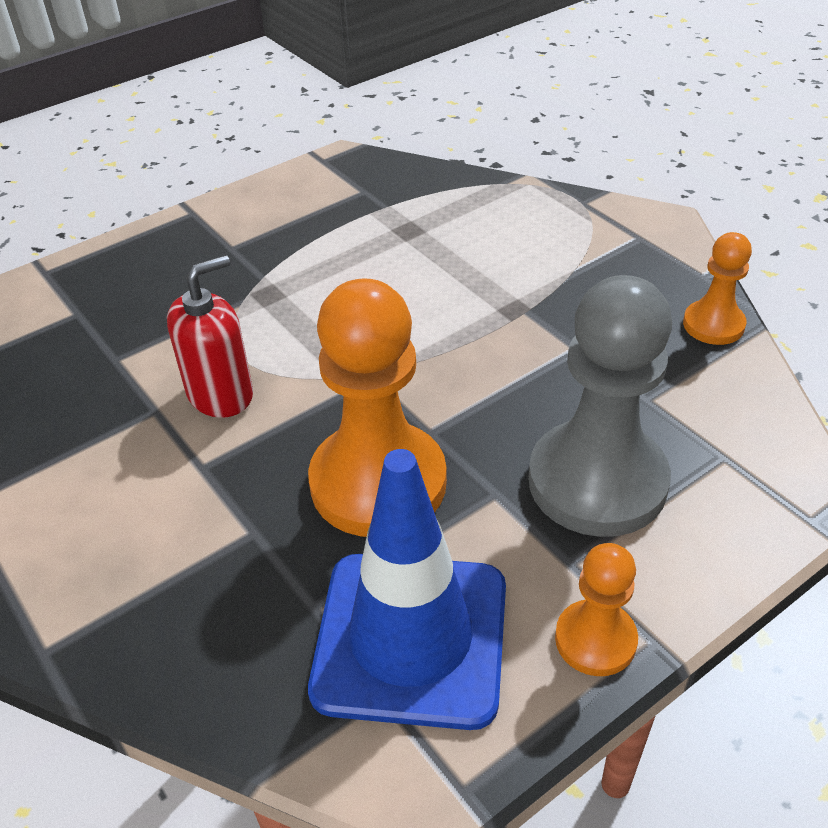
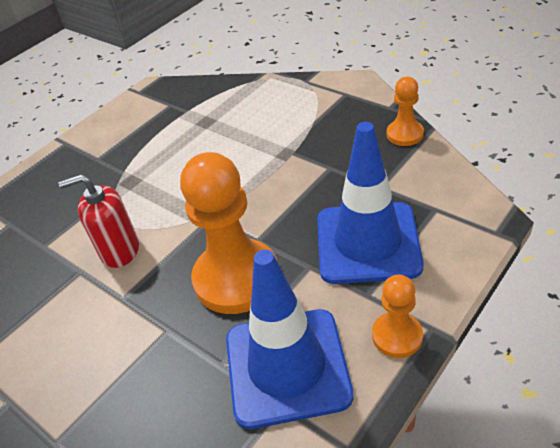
camera: 10 degrees left, 0 degrees up
red soap dispenser [167,255,253,418] -> red soap dispenser turned 135 degrees counterclockwise [59,174,139,268]
grey pawn [528,275,672,537] -> blue traffic cone [317,122,424,284]

